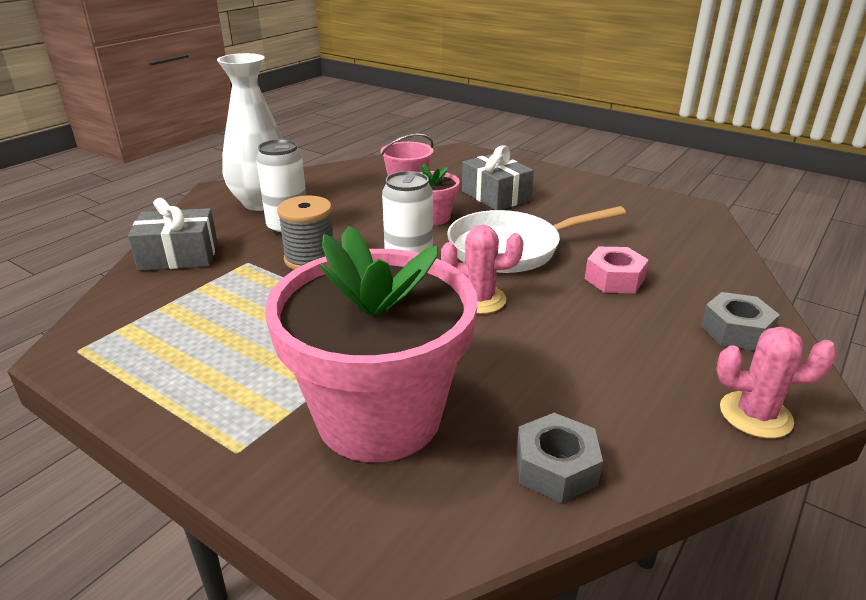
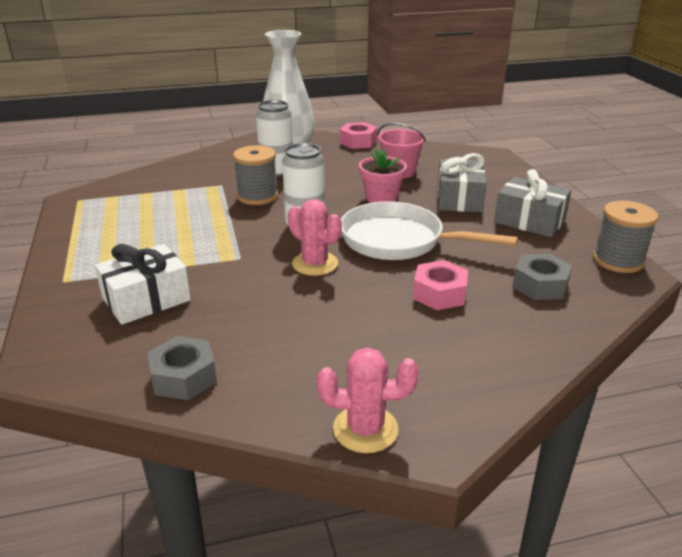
camera: 40 degrees right, 0 degrees up
grey gift [128,198,218,271] -> grey gift moved to [494,169,571,237]
pink flower pot [265,225,478,462] -> white gift [95,244,191,325]
grey nut [701,292,780,351] -> grey nut moved to [512,254,572,300]
pink cactus [716,327,837,438] -> pink cactus turned 45 degrees counterclockwise [317,347,418,453]
none -> pink nut [340,122,377,149]
none -> grey spool [593,201,658,273]

